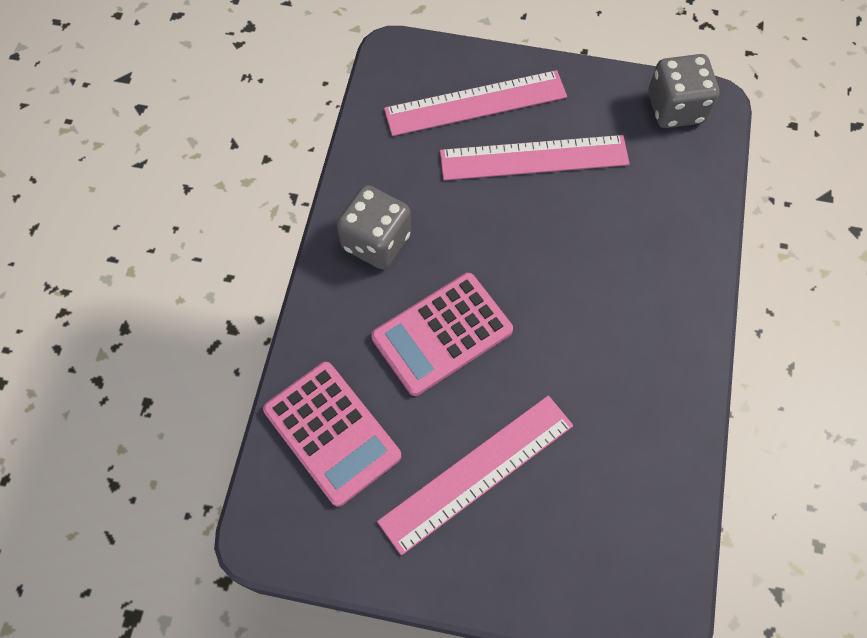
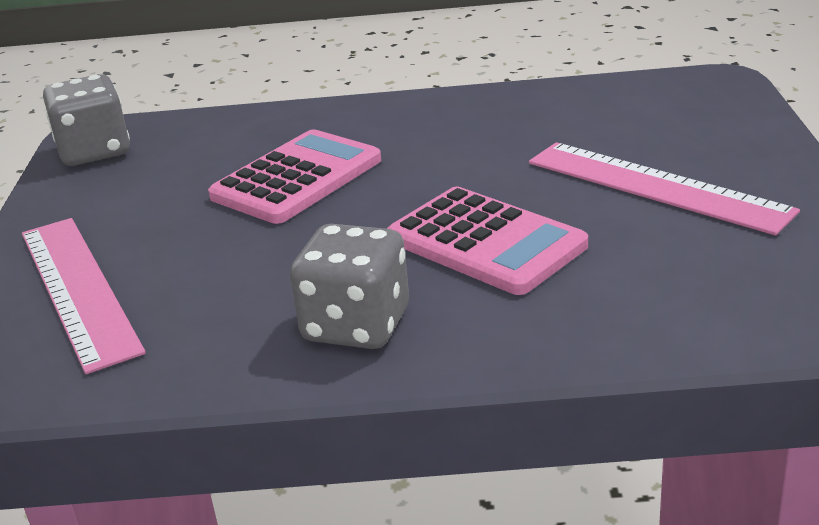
camera: 100 degrees left, 35 degrees down
pink calculator [263,362,401,507] -> pink calculator moved to [208,129,381,224]
pink ruler [440,135,630,180] -> none

